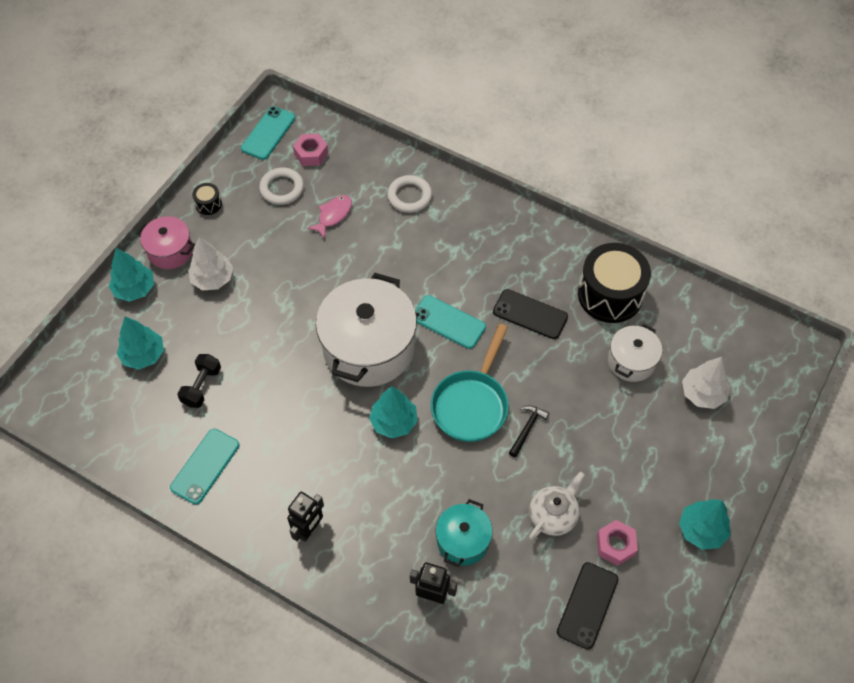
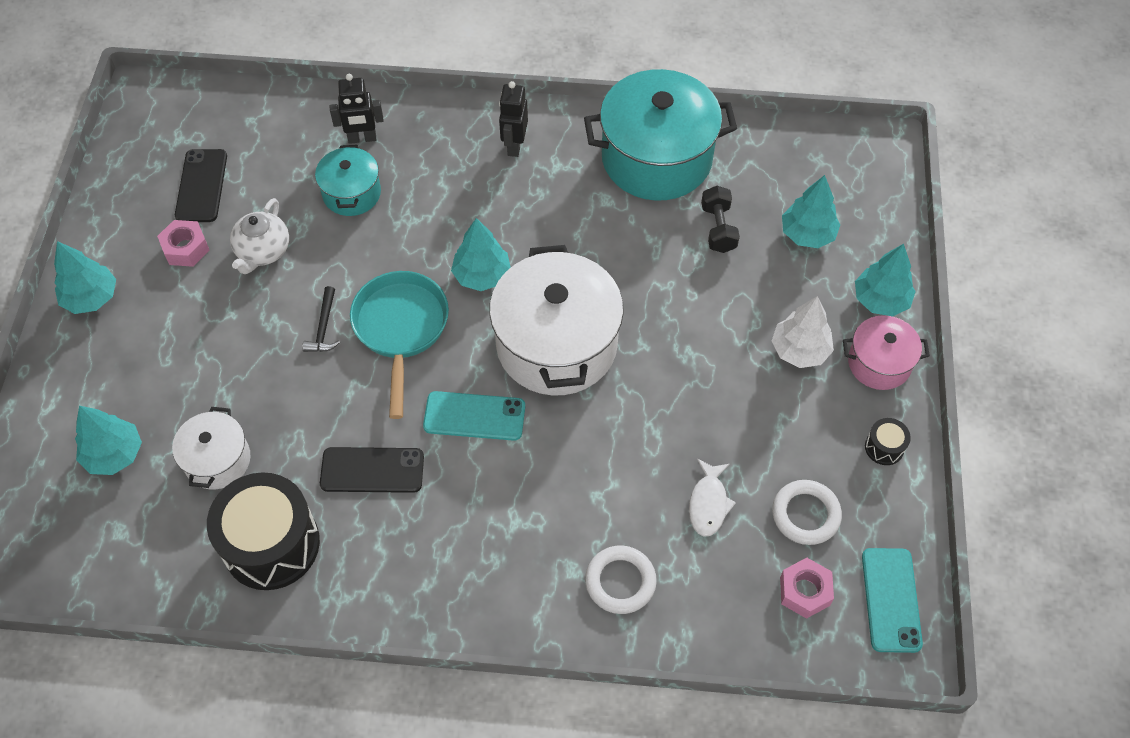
camera: 155 degrees right, 0 degrees up
turquoise phone [170,429,239,505] -> turquoise pot [584,69,737,201]
pink fish [307,195,352,239] -> white fish [689,459,736,537]
white tree [682,357,730,409] -> turquoise tree [75,406,142,475]

